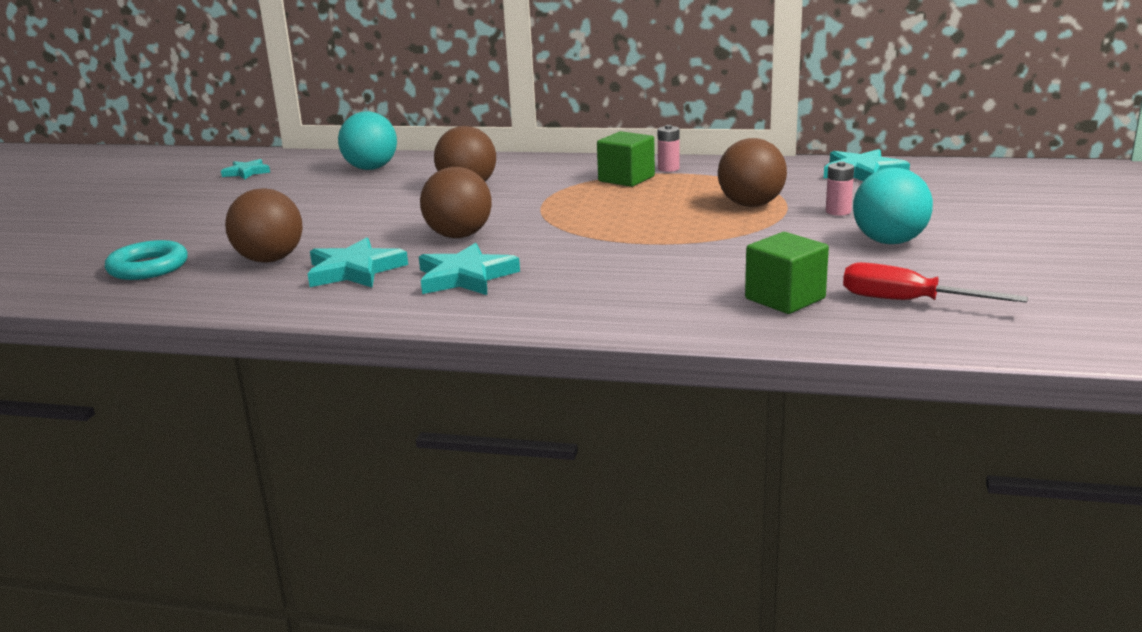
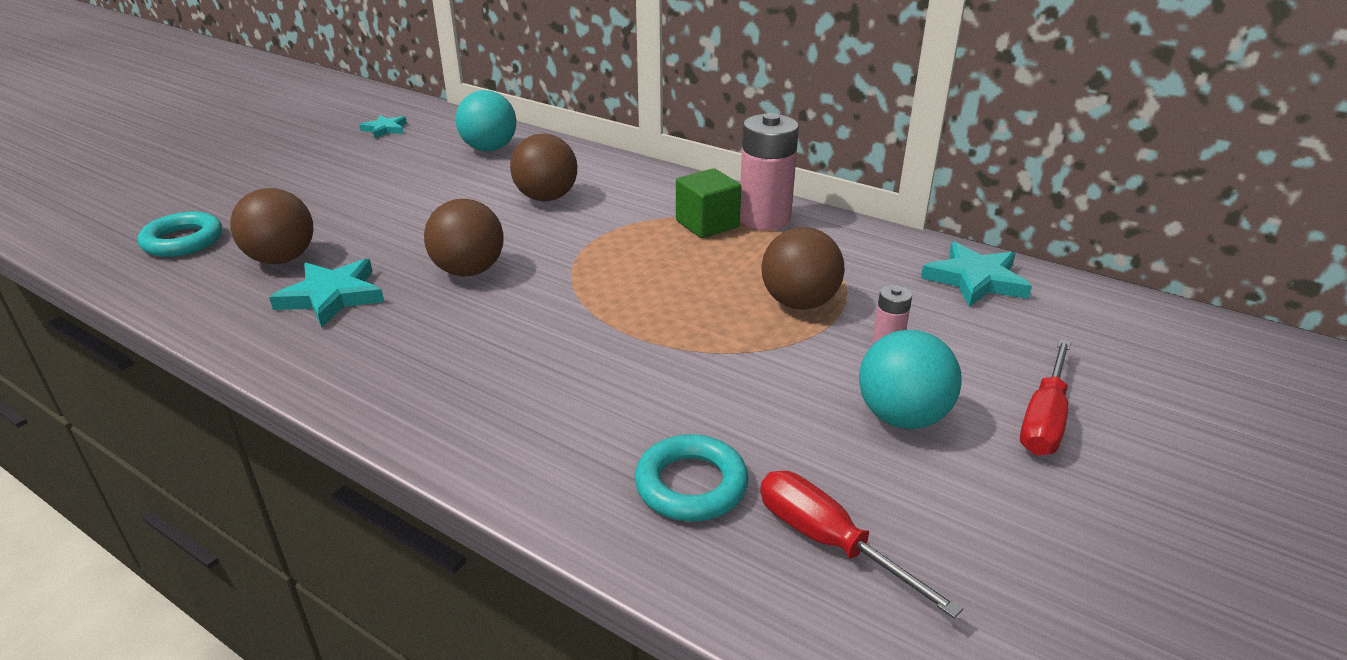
camera: 20 degrees right, 10 degrees up
turquoise star [419,243,520,295] -> none
pink battery [658,125,679,172] -> pink battery [740,113,799,230], size x2.13
green cube [745,232,829,314] -> turquoise ring [635,434,749,522]
none -> red screwdriver [1020,339,1071,455]

